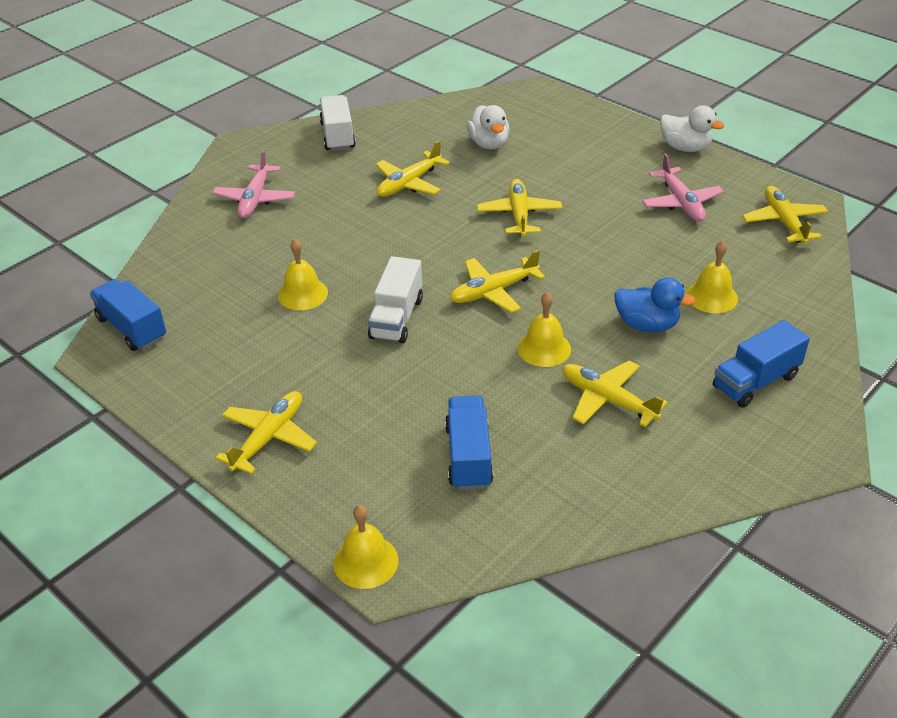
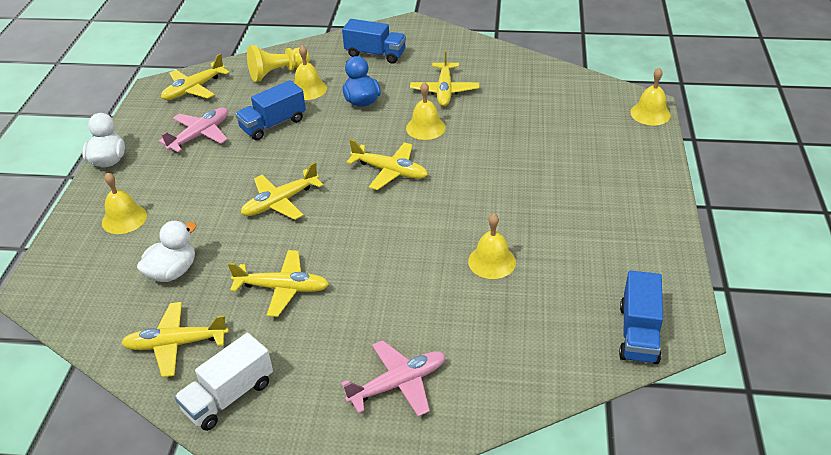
camera: 125 degrees left, 0 degrees up
yellow plane [215,391,317,474] -> yellow plane moved to [121,302,229,377]
white truck [368,256,423,343] -> none
blue truck [445,396,493,490] -> blue truck moved to [235,80,306,140]
none -> yellow bell [102,172,147,234]
none -> yellow pawn [247,45,310,82]

